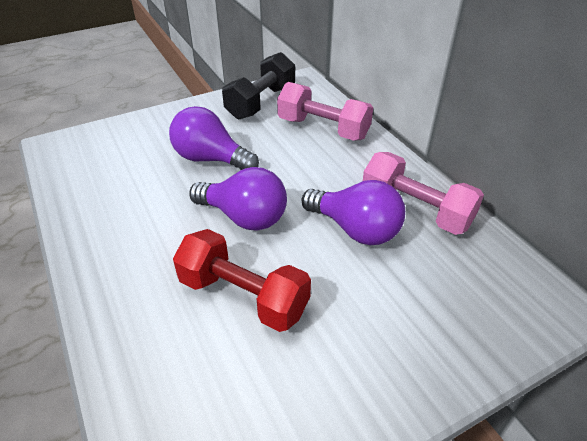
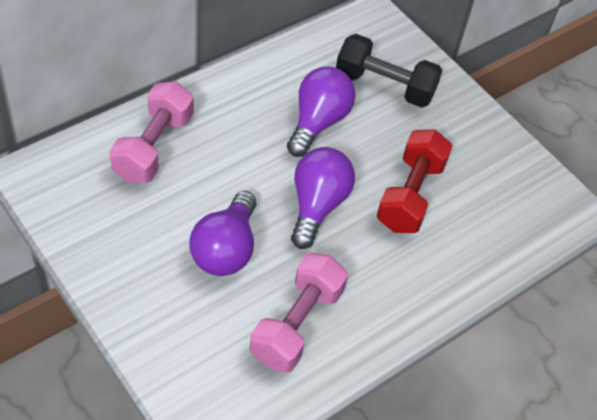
camera: 105 degrees left, 10 degrees up
black dumbbell [222,52,295,119] -> black dumbbell moved to [336,34,442,108]
pink dumbbell [363,152,484,235] -> pink dumbbell moved to [250,253,348,373]

